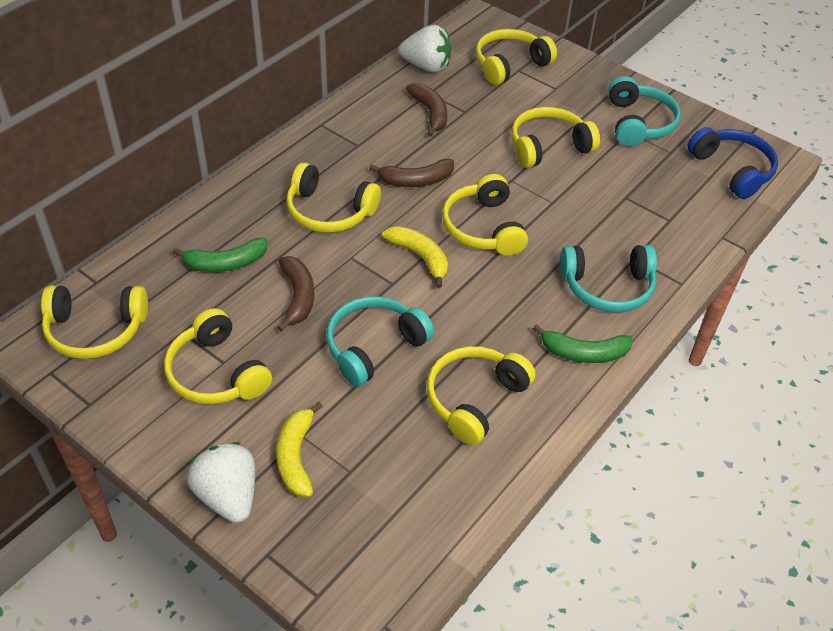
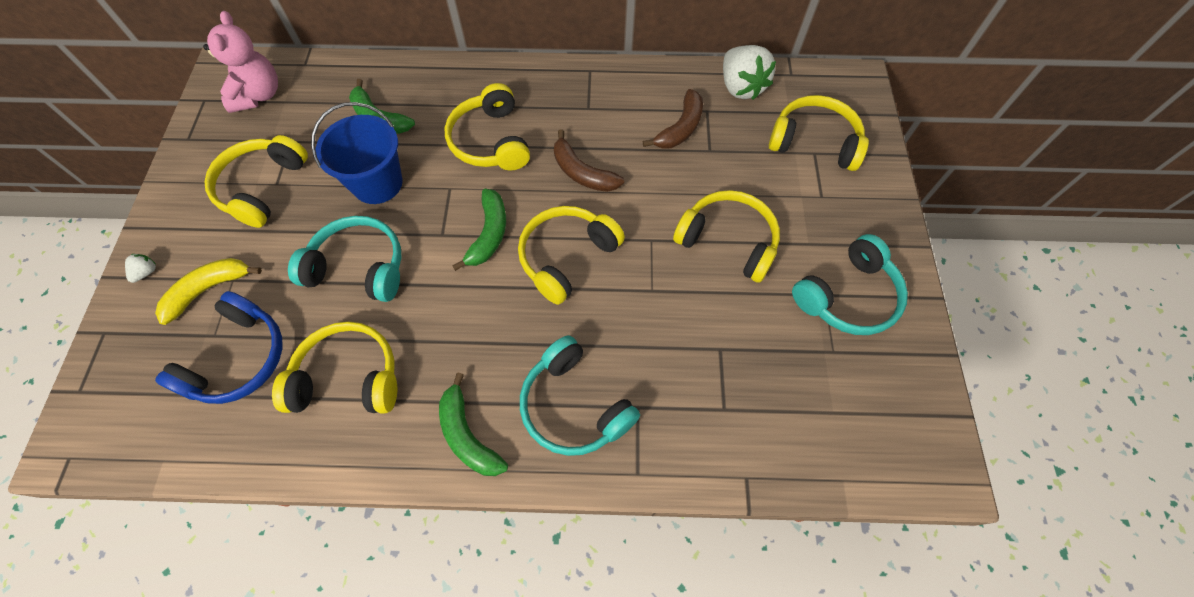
camera: 55 degrees right, 15 degrees up
yellow headphones [41,286,148,359] -> pink teddy bear [203,11,278,113]
white strawberry [187,442,255,523] -> white strawberry [125,254,156,283], size x0.41
brown banana [277,256,314,331] -> blue bucket [311,102,403,204]
yellow banana [382,226,448,288] -> green banana [452,189,506,271]
blue headphones [687,127,778,199] -> blue headphones moved to [155,291,282,404]

